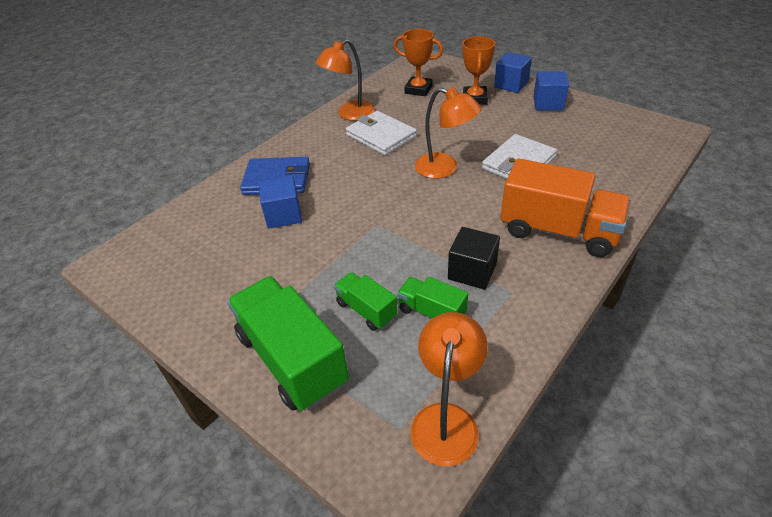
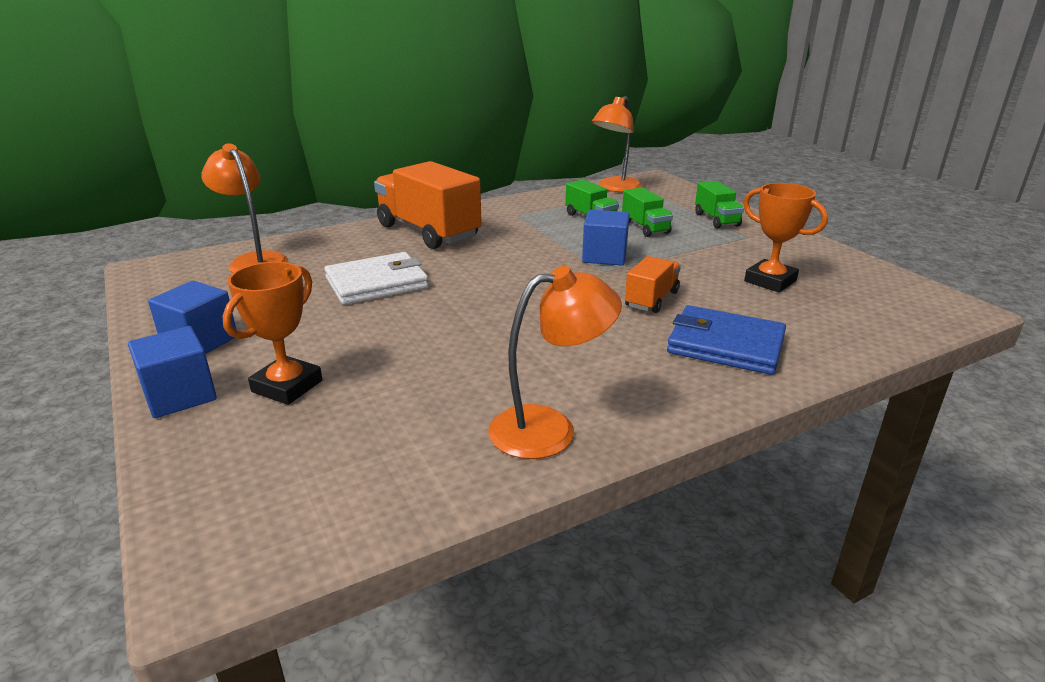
camera: 160 degrees left, 15 degrees down
green truck [227,276,349,411] -> green truck [695,181,744,229], size x0.51
blue cube [259,176,302,229] -> blue cube moved to [582,210,629,266]
white wallet [346,111,417,156] -> none
orange trophy [394,29,443,96] -> orange trophy moved to [743,183,828,292]
orange lamp [415,87,482,179] -> orange lamp moved to [201,143,288,273]
black cube [448,227,500,290] -> none
none -> orange truck [625,256,681,313]

